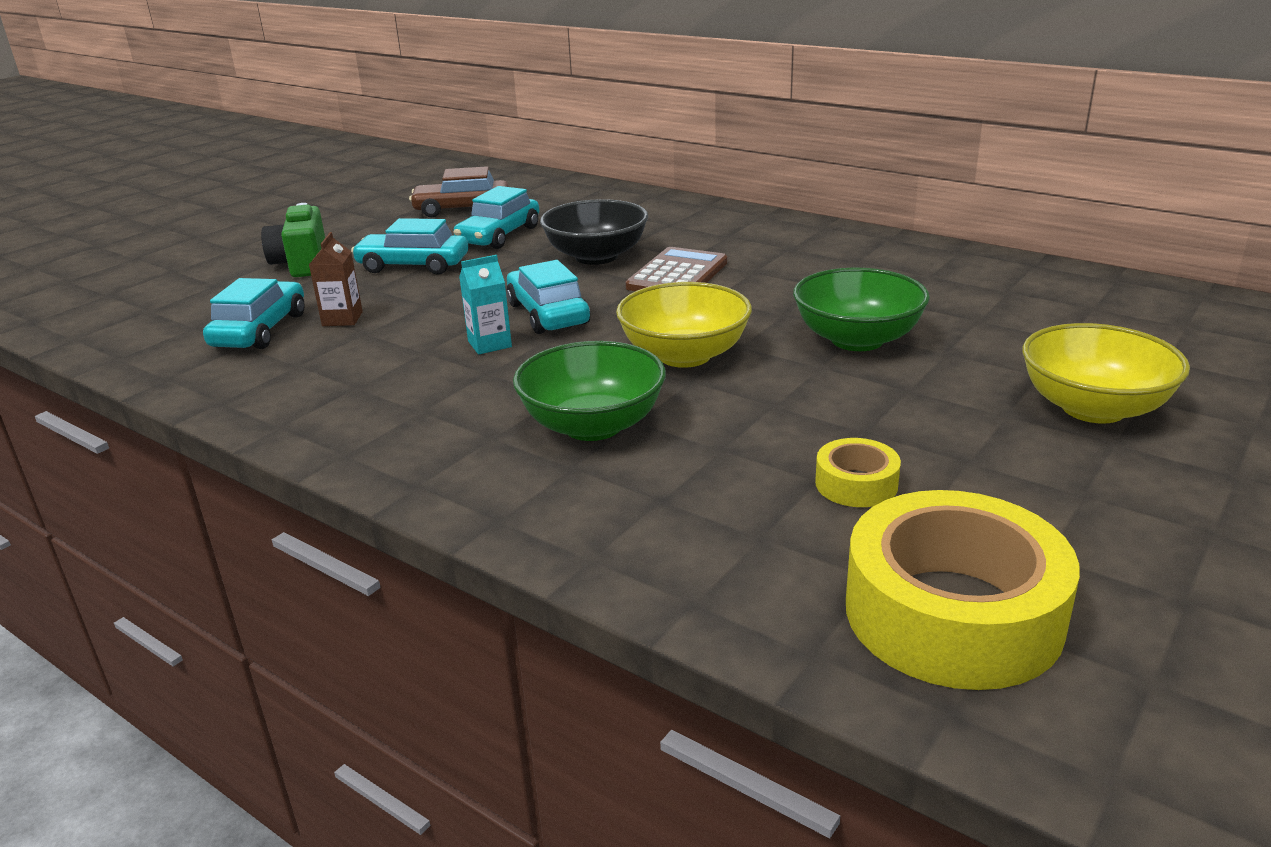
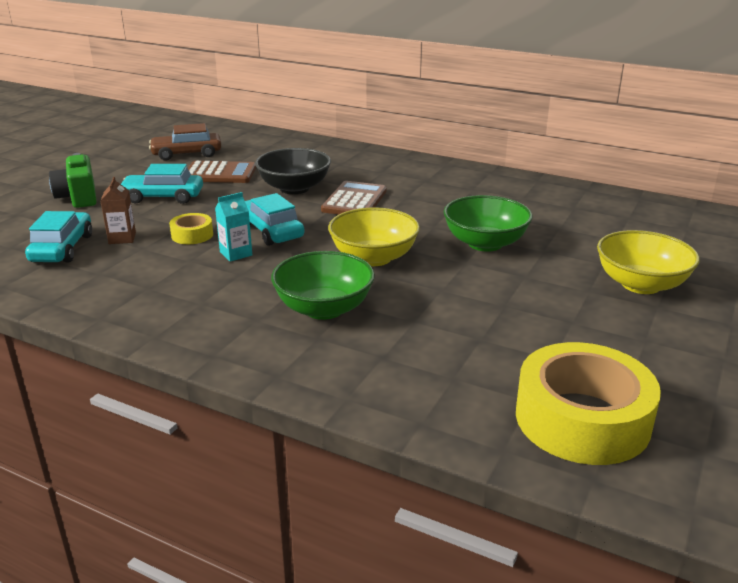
camera: 10 degrees left, 0 degrees up
turquoise car [453,186,539,249] -> brown calculator [188,161,256,183]
yellow tape [815,438,901,507] -> yellow tape moved to [169,213,213,244]

